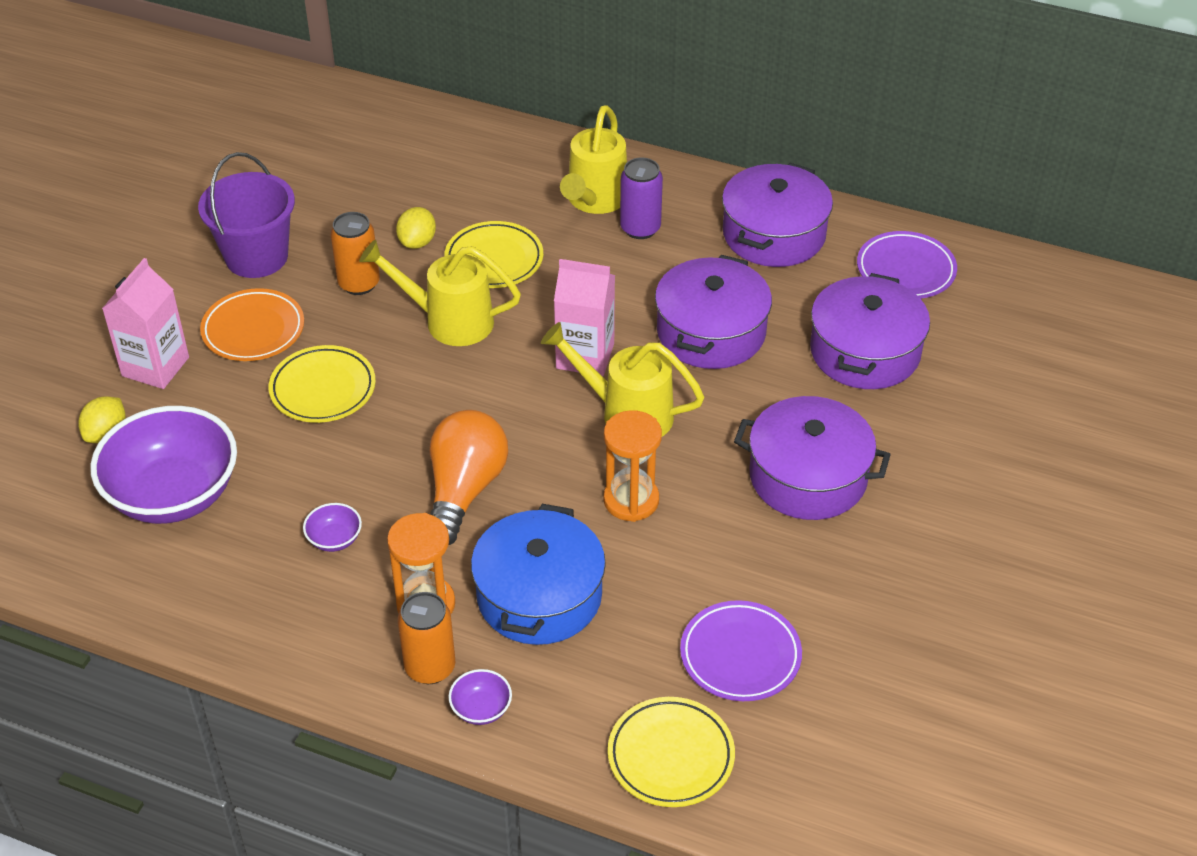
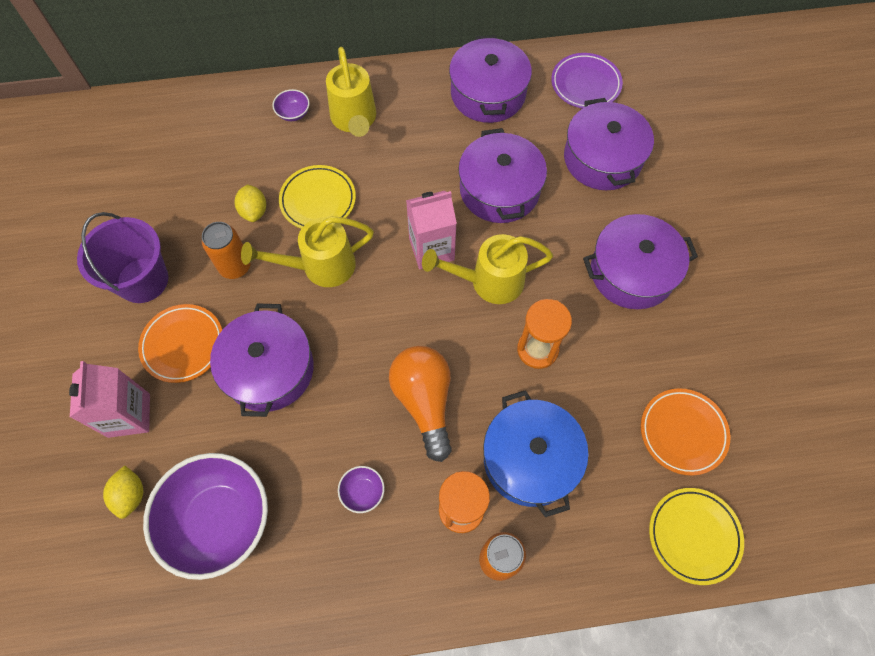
camera: 30 degrees left, 20 degrees up
yellow plate [269,345,376,423] -> purple pot [210,303,314,417]
purple bowl [449,669,512,725] -> purple bowl moved to [272,89,310,121]
purple can [620,158,663,239] -> none
purple plate [680,600,802,701] -> orange plate [641,388,731,476]

